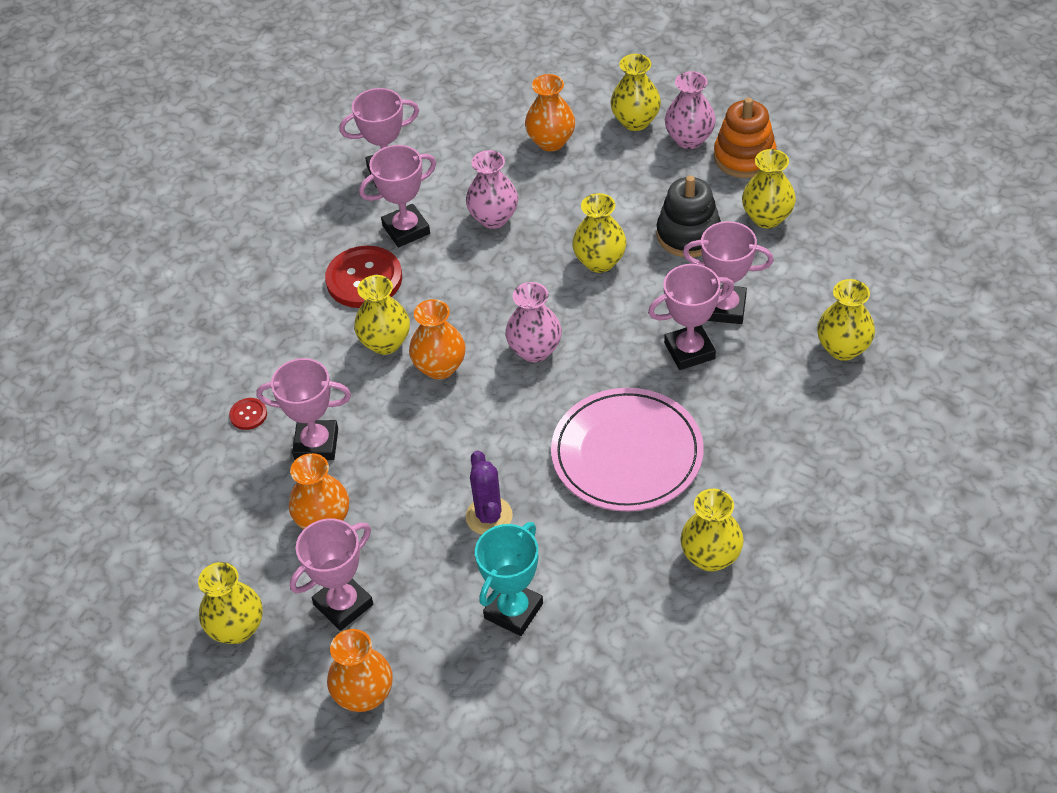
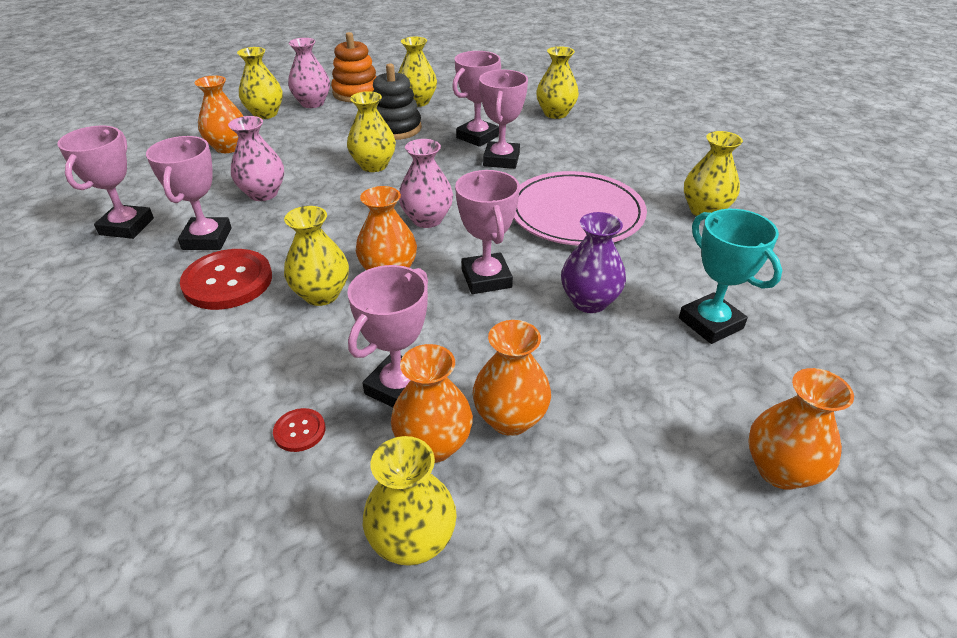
camera: 65 degrees left, 10 degrees down
yellow vase [198,562,263,644] -> yellow vase moved to [363,436,457,566]
pink trophy [290,519,373,631] -> pink trophy moved to [455,170,520,294]
purple cactus [466,450,513,535] -> purple vase [561,212,626,313]
none -> orange vase [391,344,473,463]

